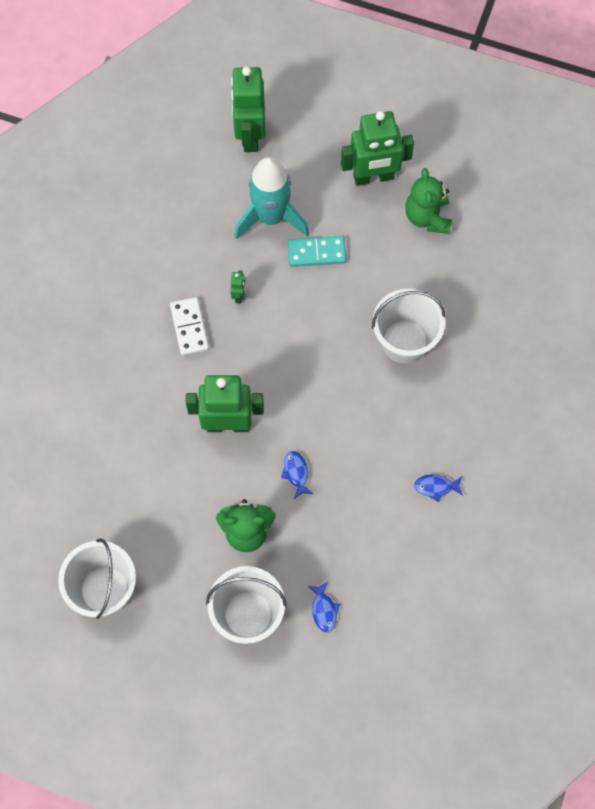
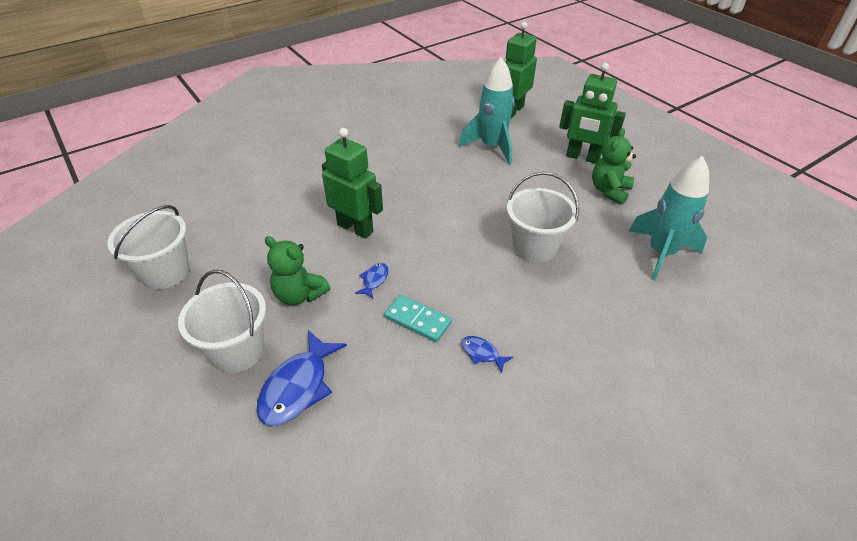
camera: 35 degrees right, 25 degrees down
white domino [170,297,209,356] -> none
green robot [231,270,246,304] -> none
turquoise domino [288,236,346,267] -> turquoise domino moved to [384,295,452,342]
blue fish [308,582,340,632] -> blue fish [256,330,347,426], size x2.02
none -> turquoise rocket [629,156,709,281]

